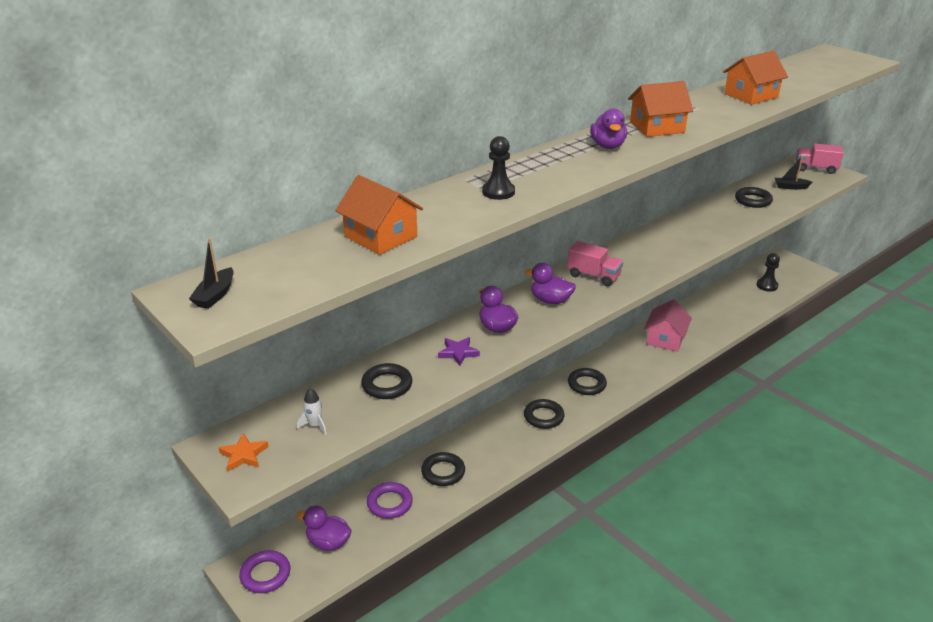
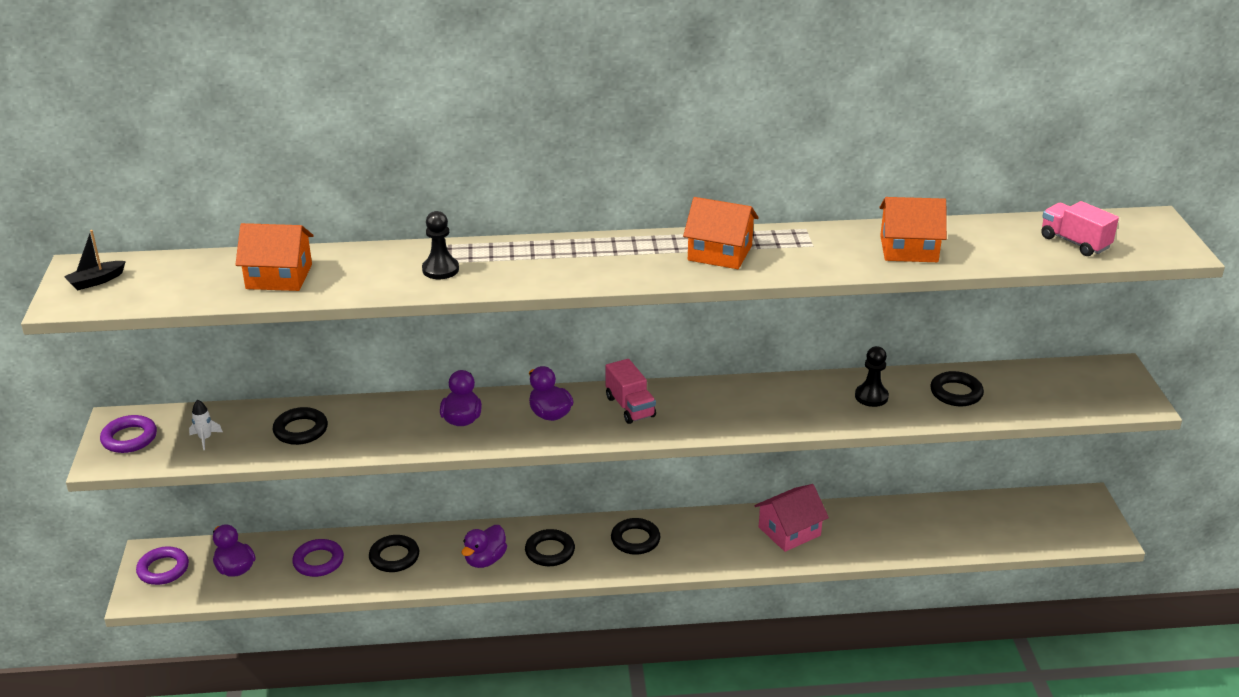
camera: 35 degrees right, 0 degrees up
orange star [219,433,269,471] -> purple ring [100,415,157,453]
orange house [335,175,423,255] -> orange house turned 75 degrees counterclockwise [235,223,313,291]
purple star [438,337,480,366] -> none
purple duck [590,109,627,149] -> purple duck moved to [462,525,507,568]
black pawn [756,253,780,292] -> black pawn moved to [855,346,889,407]
black boat [775,156,812,190] -> none
pink truck [796,143,844,174] -> pink truck moved to [1041,201,1119,256]

